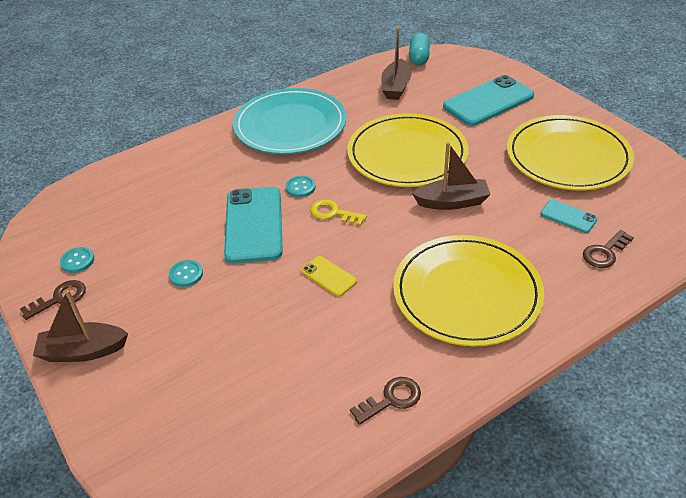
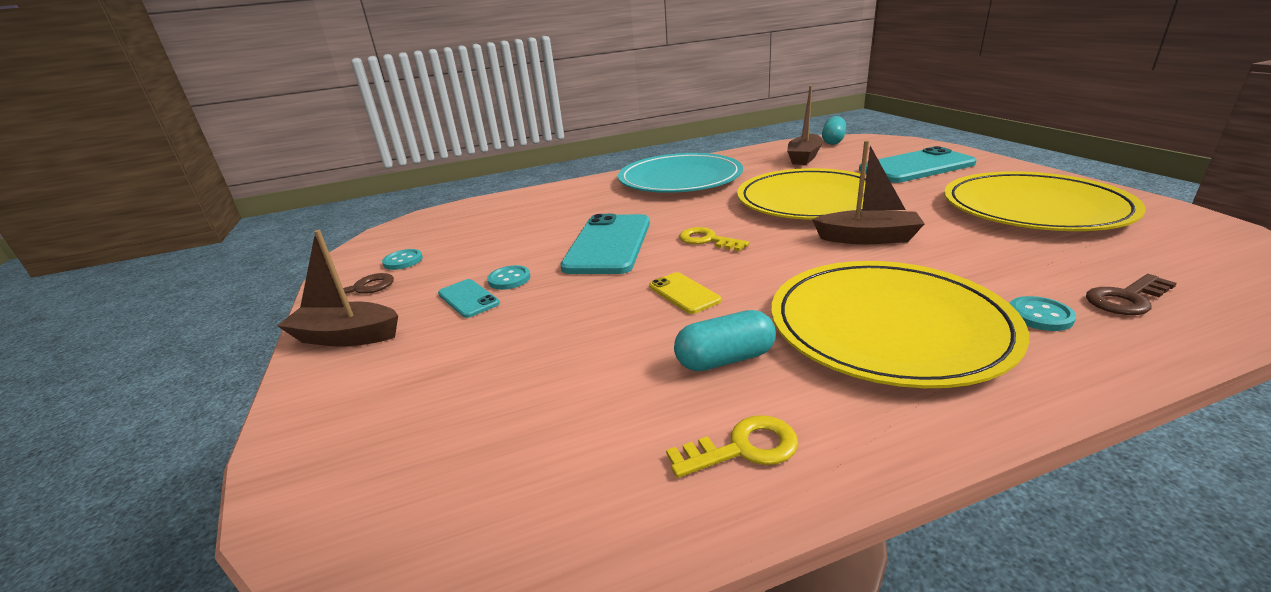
camera: 15 degrees right, 15 degrees down
turquoise button [286,176,316,197] -> turquoise button moved to [1010,296,1076,331]
brown key [350,377,421,425] -> yellow key [666,415,798,478]
turquoise phone [540,200,598,233] -> turquoise phone moved to [438,279,500,318]
none -> turquoise capsule [674,310,776,371]

